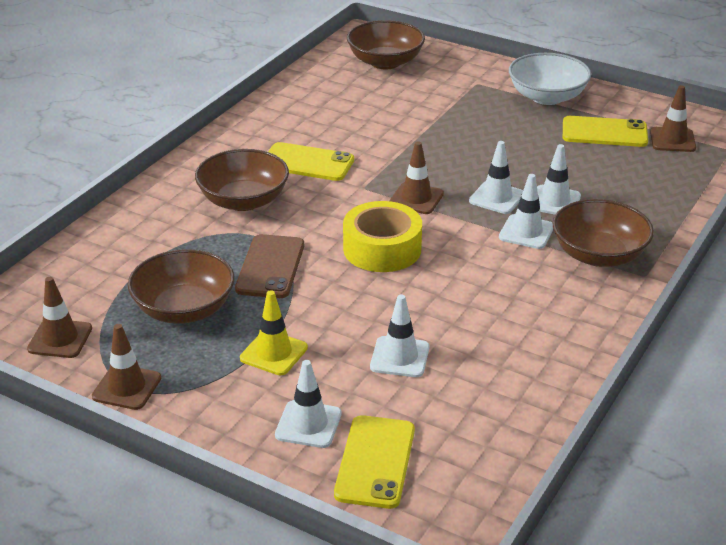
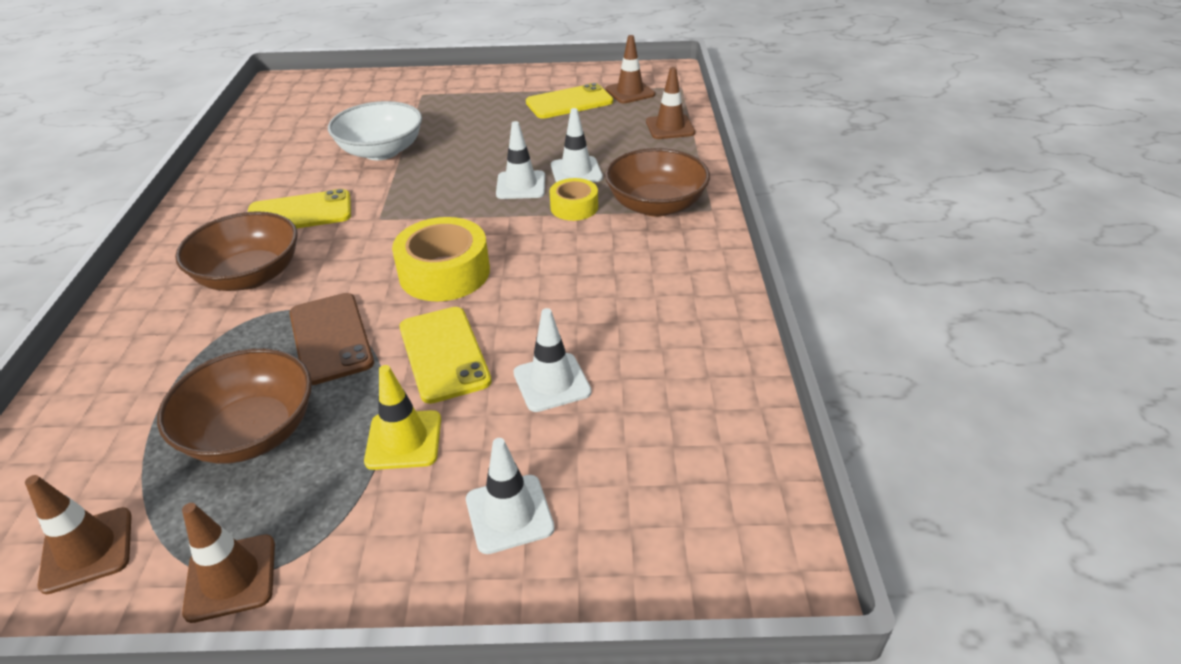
camera: 30 degrees left, 5 degrees up
yellow phone [334,415,415,509] -> yellow phone moved to [399,307,492,404]
brown bowl [347,20,425,69] -> none
brown traffic cone [389,141,444,214] -> brown traffic cone moved to [646,67,695,139]
white traffic cone [499,174,553,249] -> yellow tape [549,178,598,221]
white bowl [509,53,591,105] -> white bowl moved to [328,101,422,160]

